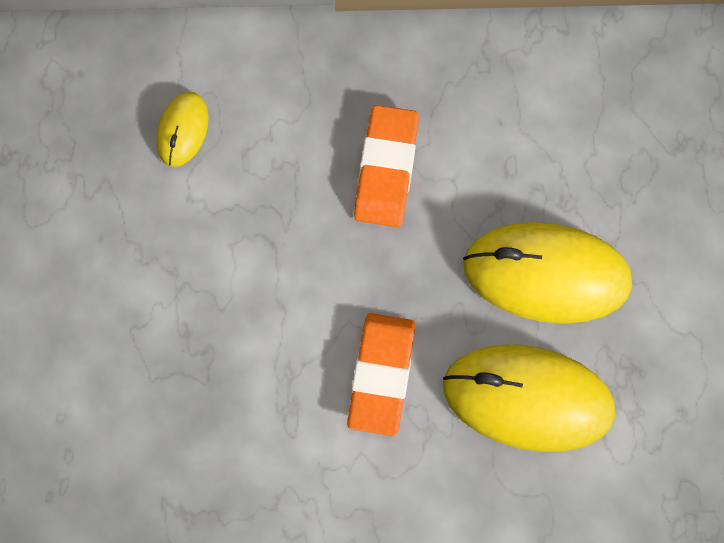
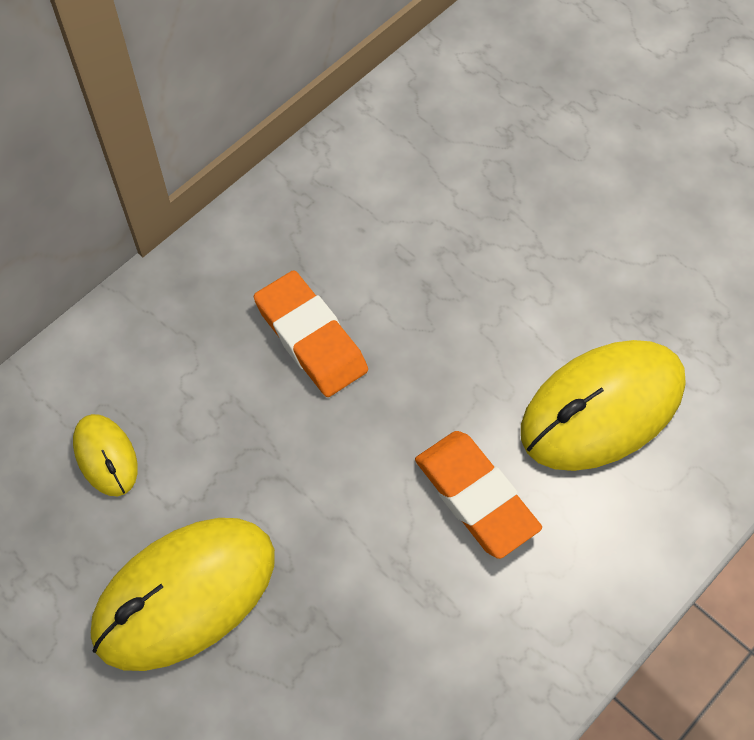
camera: 45 degrees left, 10 degrees down
yellow mouse [463,222,632,324] -> yellow mouse moved to [91,518,275,671]

